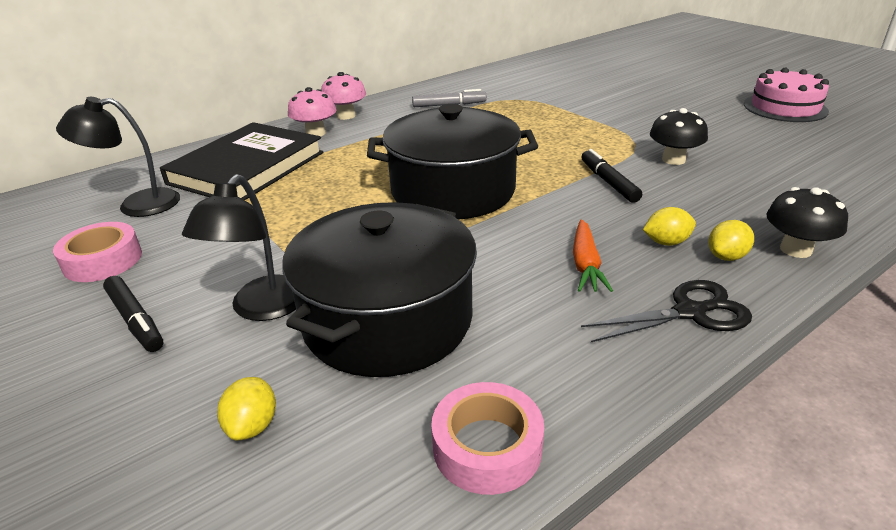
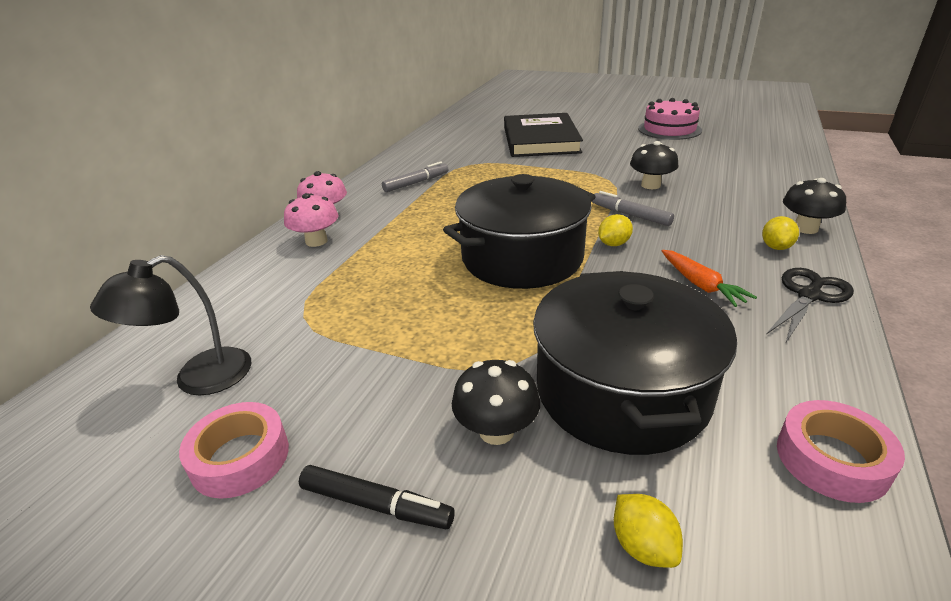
camera: 30 degrees left, 0 degrees up
black book [160,122,324,200] -> black book moved to [504,113,583,157]
black lamp [182,174,296,321] -> black mushroom [452,360,540,445]
black marker [581,149,642,203] -> grey marker [592,191,674,226]
yellow lemon [643,207,696,246] -> yellow lemon moved to [598,214,633,246]

